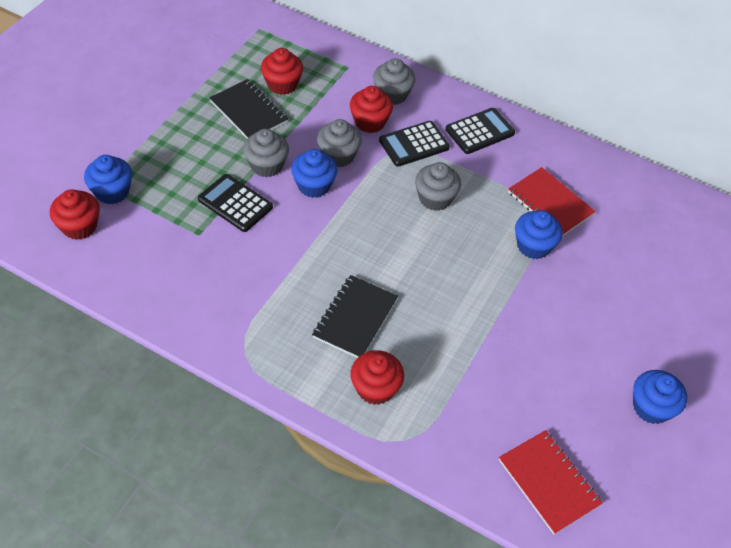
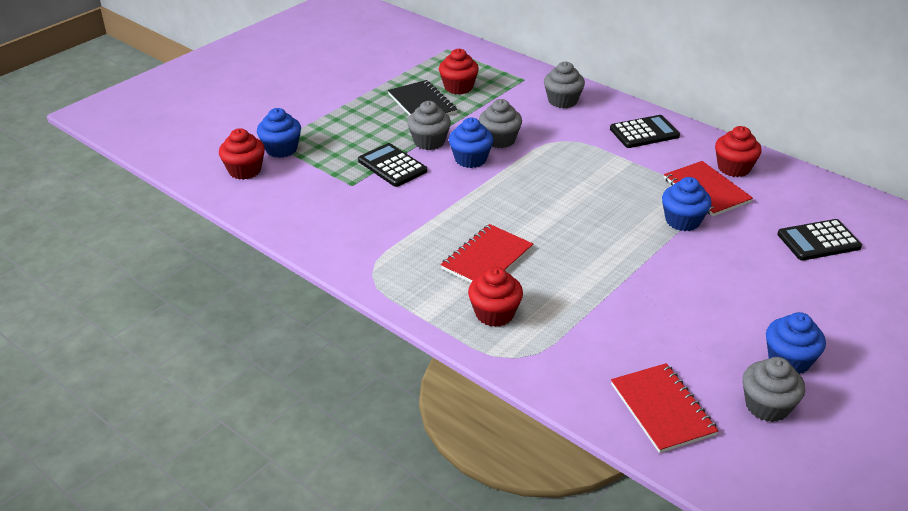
camera: 15 degrees right, 15 degrees down
black notebook [312,275,398,358] -> red notebook [440,224,533,283]
red cupcake [350,86,393,133] -> red cupcake moved to [715,126,762,177]
black calculator [379,121,450,167] -> black calculator moved to [777,219,862,261]
grey cupcake [415,162,461,211] -> grey cupcake moved to [742,357,805,422]

